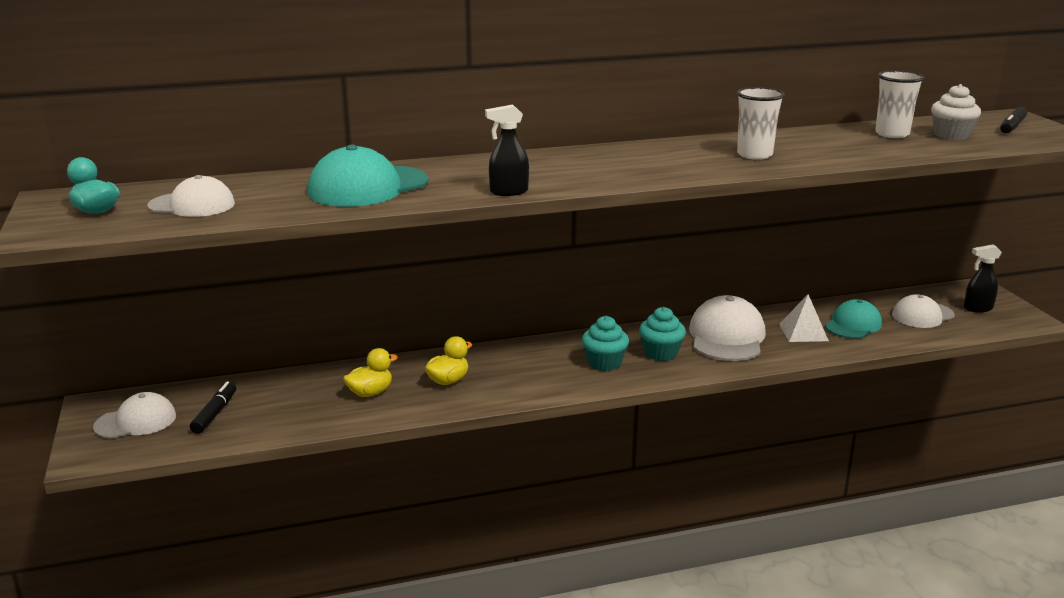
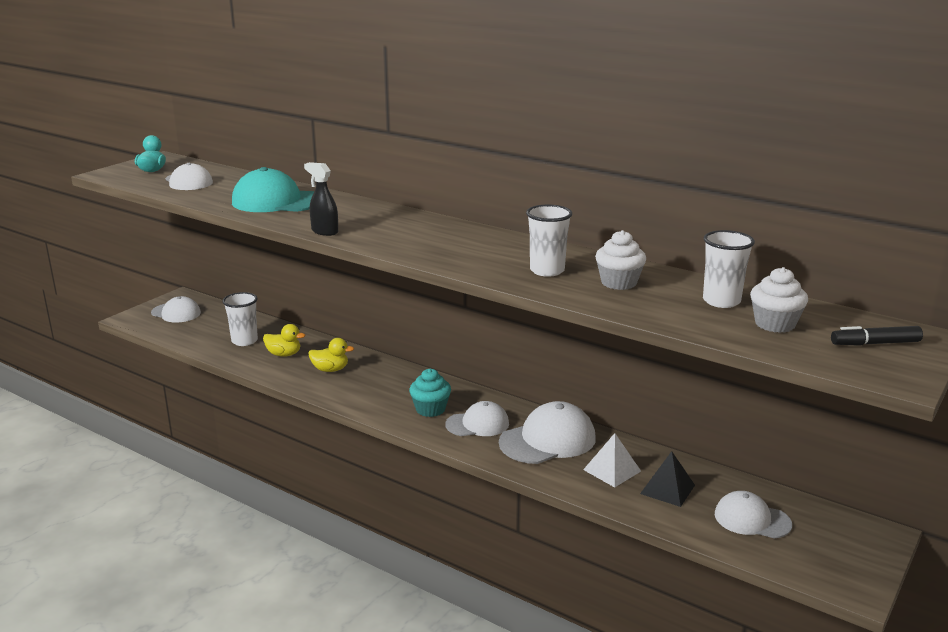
camera: 50 degrees right, 0 degrees up
black marker [190,382,236,434] -> none
turquoise cupcake [639,307,686,361] -> white cap [445,401,509,436]
turquoise cap [825,299,882,339] -> black pyramid [640,451,695,507]
black spray bottle [964,244,1002,312] -> none
none -> white cup [223,292,258,346]
none -> white cupcake [595,230,646,290]

